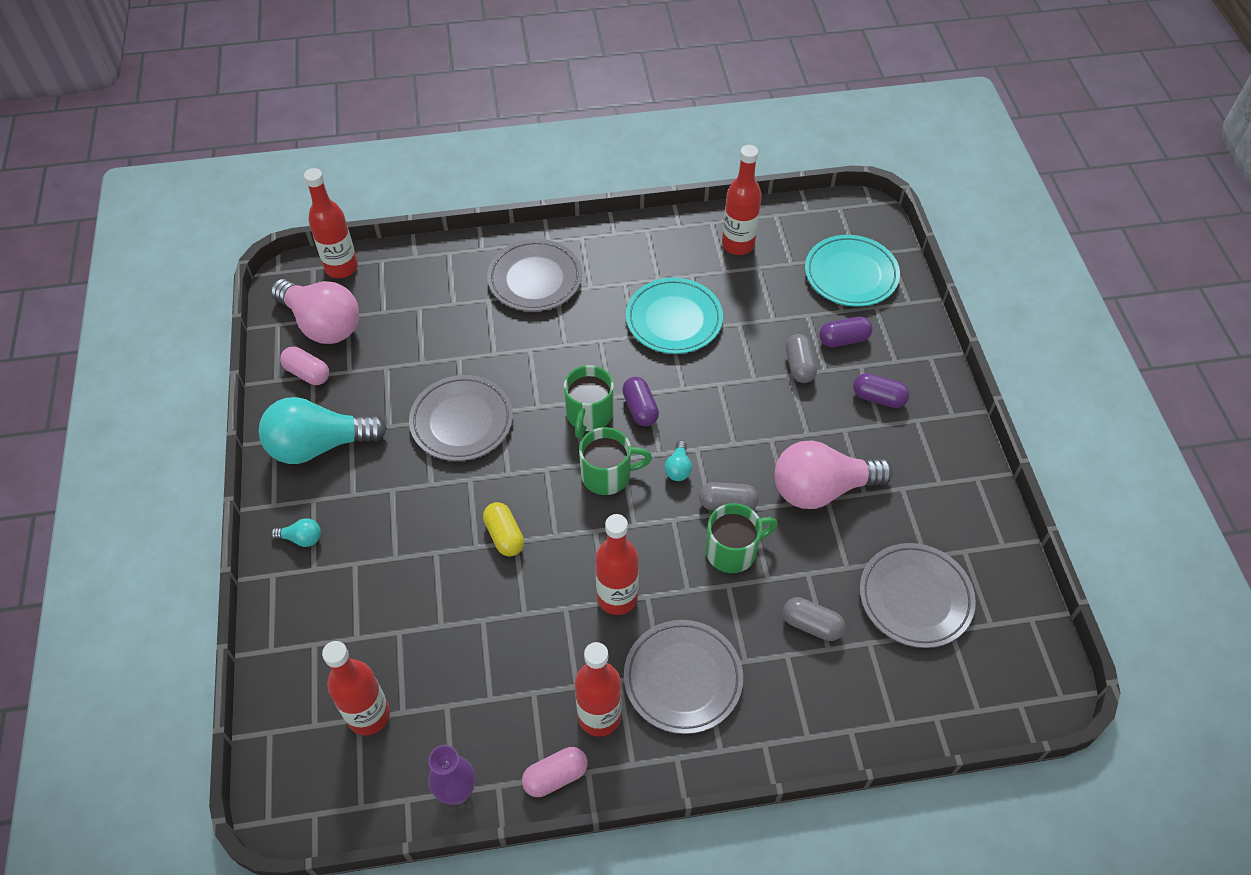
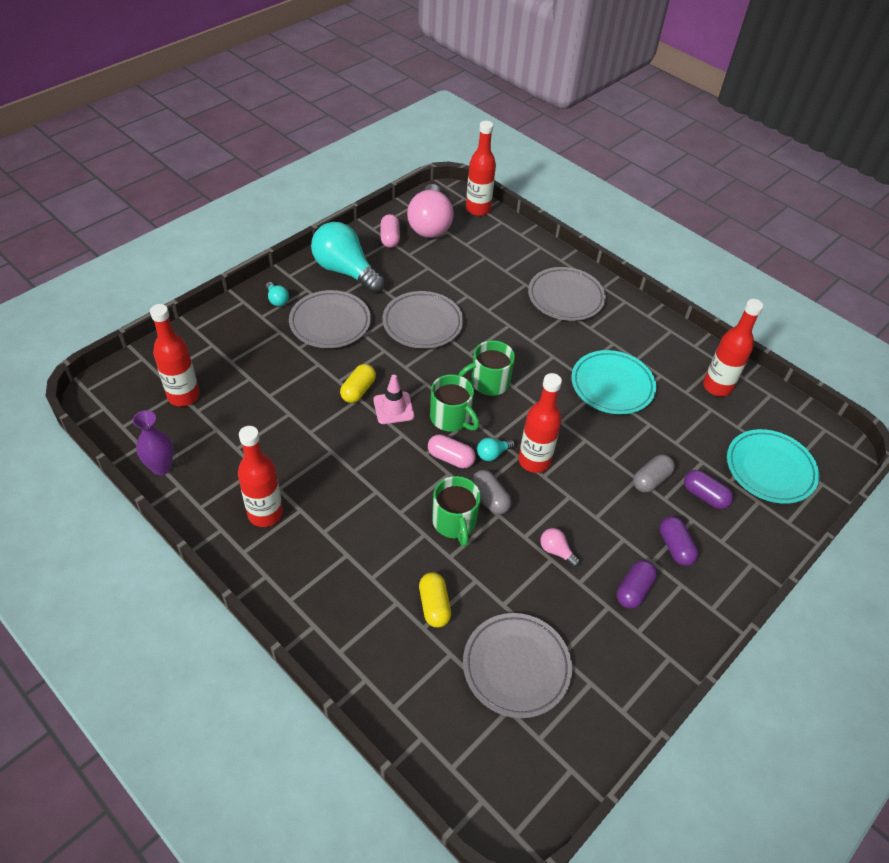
camera: 50 degrees right, 5 degrees down
pink capsule [522,747,588,797] -> pink capsule moved to [428,434,476,469]
red bottle [595,514,639,615] -> red bottle moved to [519,373,562,473]
purple capsule [622,377,659,426] -> purple capsule moved to [617,560,657,609]
grey plate [624,620,743,734] -> grey plate moved to [289,290,371,348]
green mug [705,503,778,573] -> green mug turned 45 degrees clockwise [432,476,481,547]
pink light bulb [775,440,893,509] -> pink light bulb [540,528,580,567], size x0.41
grey capsule [783,597,845,641] -> yellow capsule [419,572,451,627]
none -> pink traffic cone [373,375,414,424]

